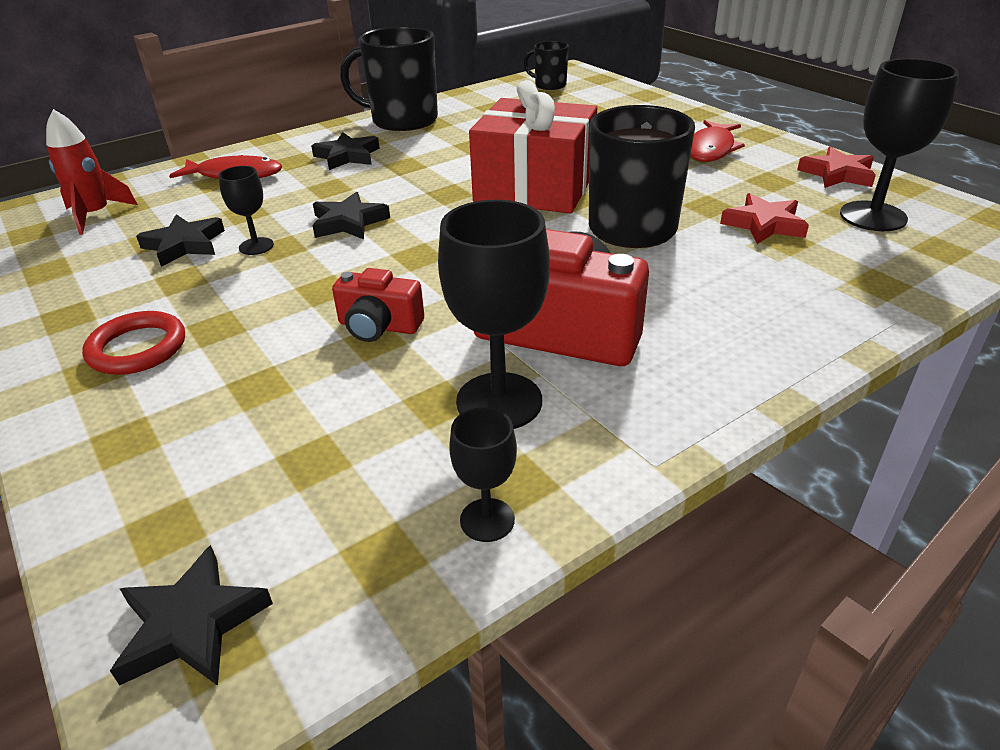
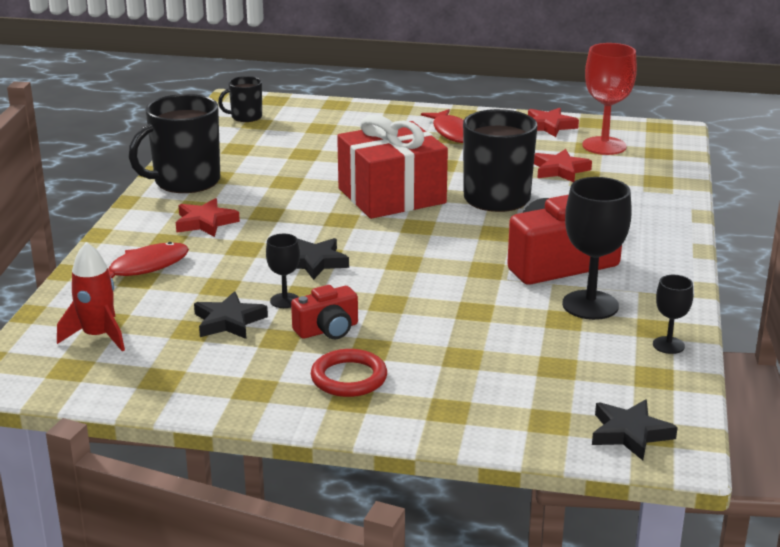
camera: 45 degrees left, 10 degrees down
black star [311,132,380,170] -> red star [176,198,240,237]
red camera [332,268,424,342] -> red camera moved to [291,285,358,339]
black goblet [840,58,959,231] -> red goblet [582,43,637,155]

